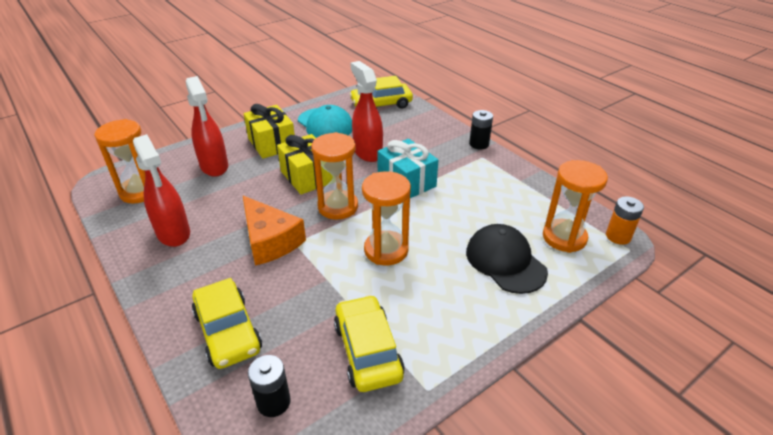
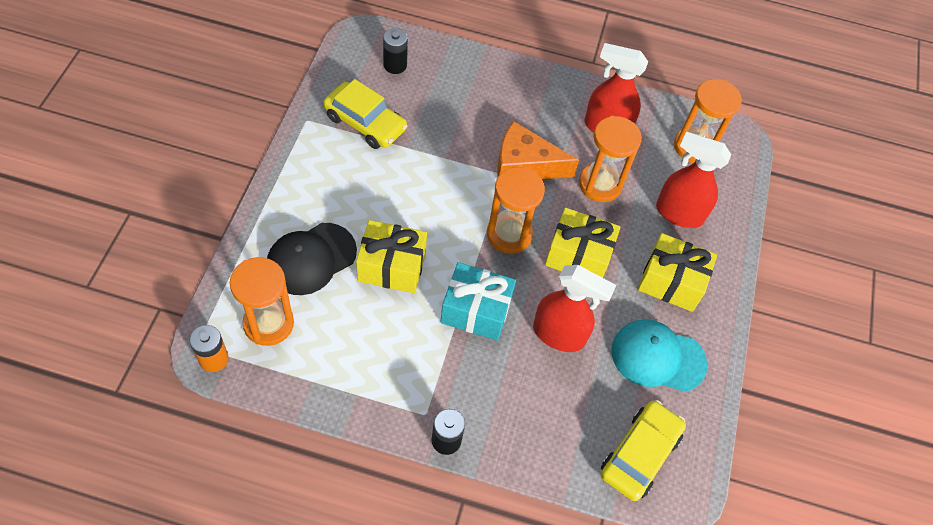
camera: 135 degrees right, 20 degrees up
yellow car [192,278,262,369] -> none
orange hourglass [362,171,411,266] -> orange hourglass moved to [579,116,642,202]
black cap [466,224,548,294] -> black cap turned 120 degrees clockwise [267,223,357,295]
none -> yellow gift [356,220,427,293]

